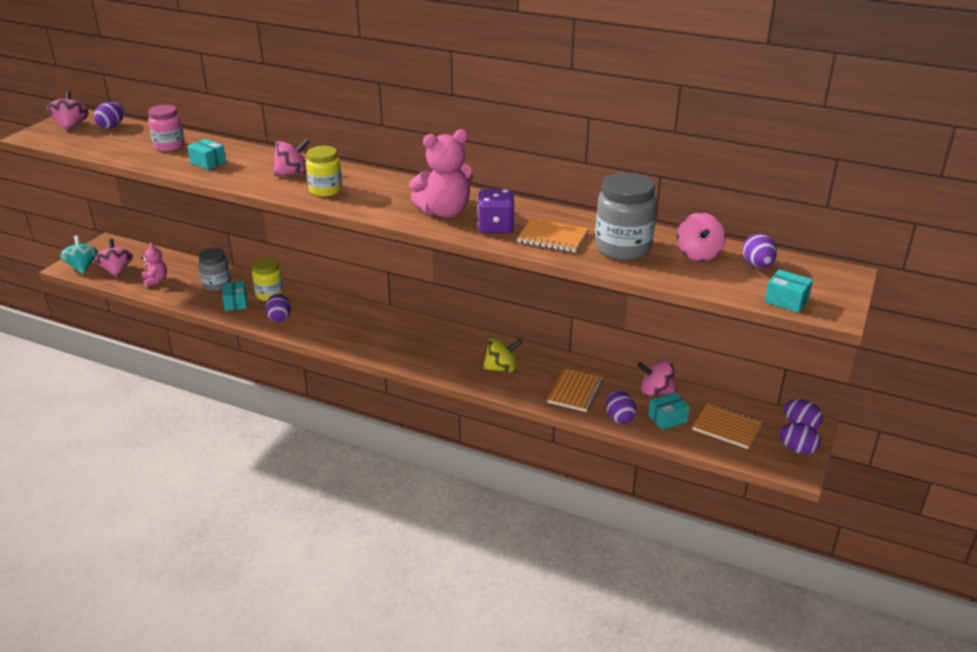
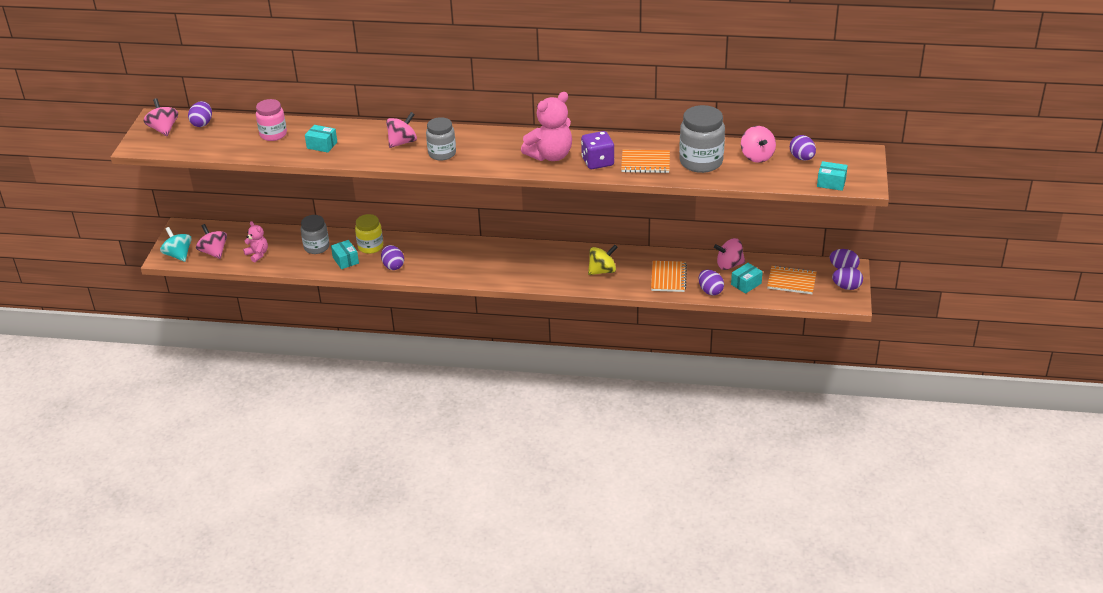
camera: 15 degrees left, 5 degrees up
yellow jar [306,146,342,197] -> grey jar [426,117,456,161]

